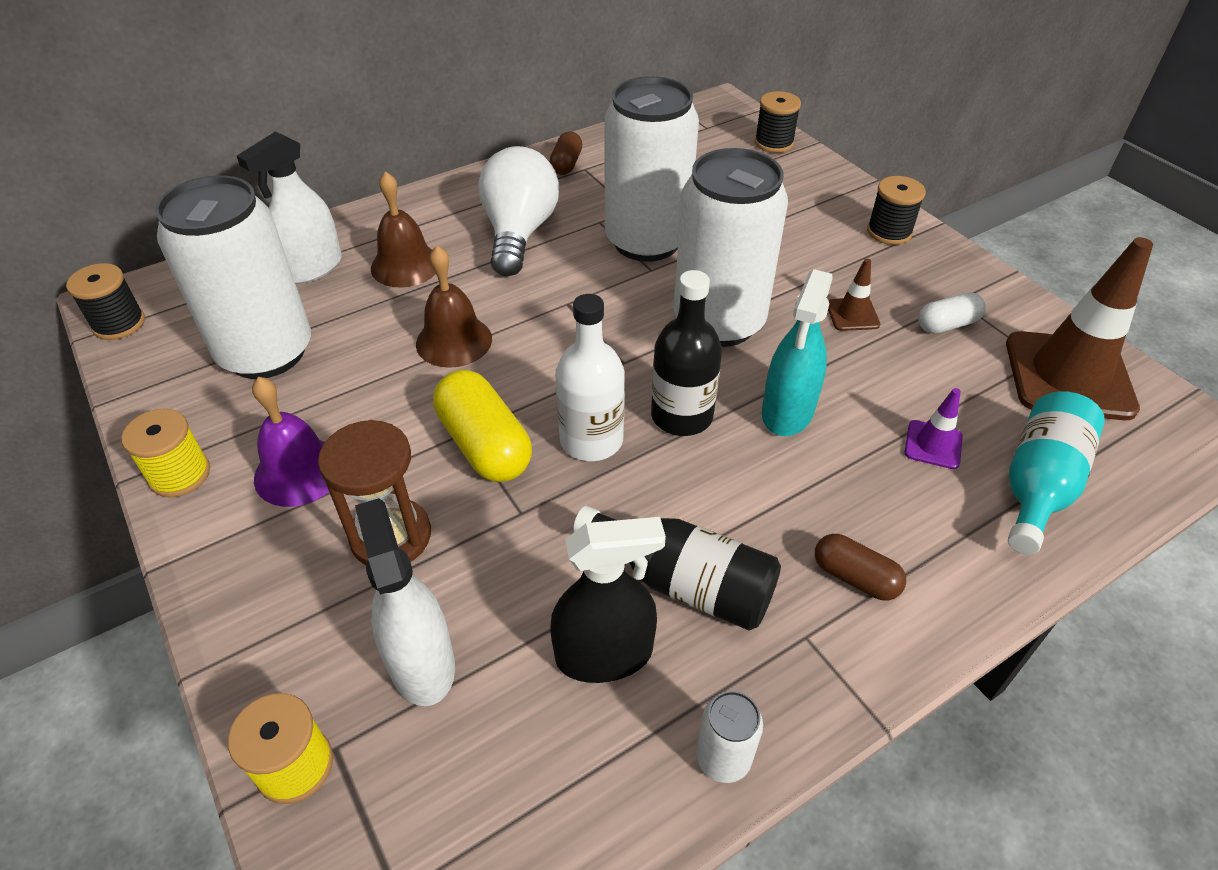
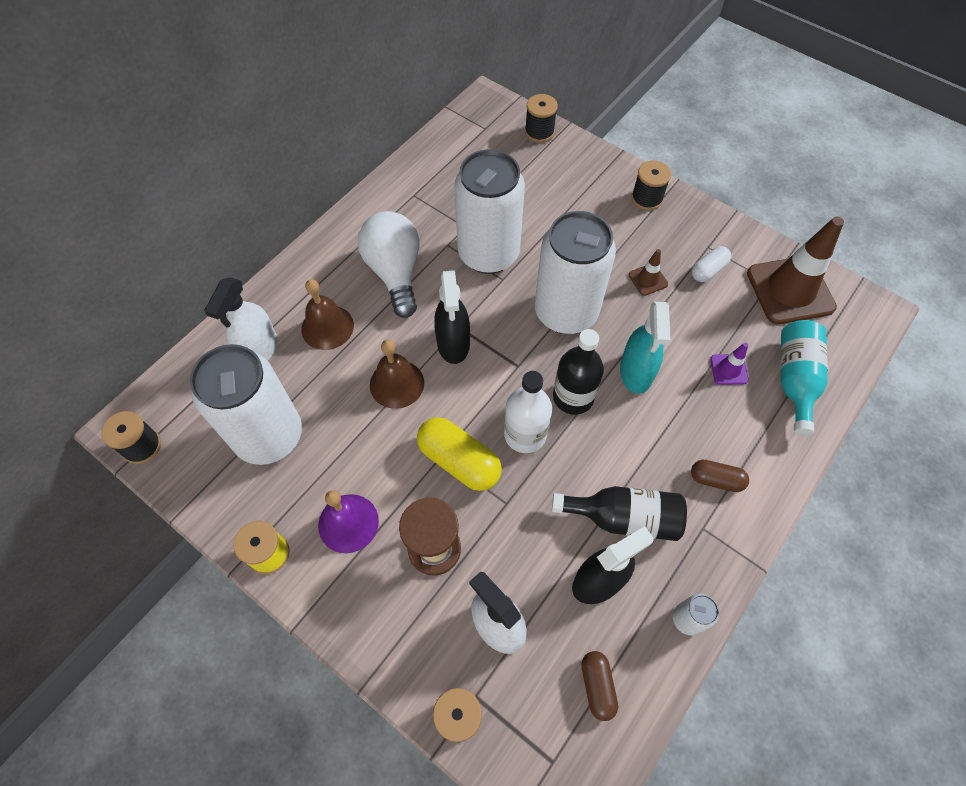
camera: 20 degrees left, 15 degrees up
brown capsule [550,131,582,175] -> brown capsule moved to [581,651,618,721]
none -> black spray bottle [434,270,470,364]

